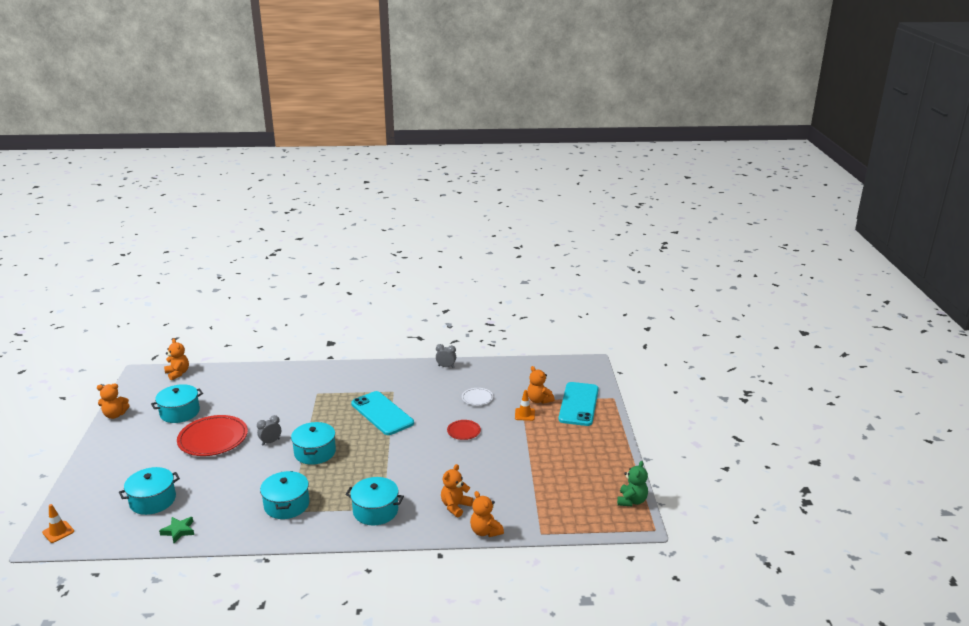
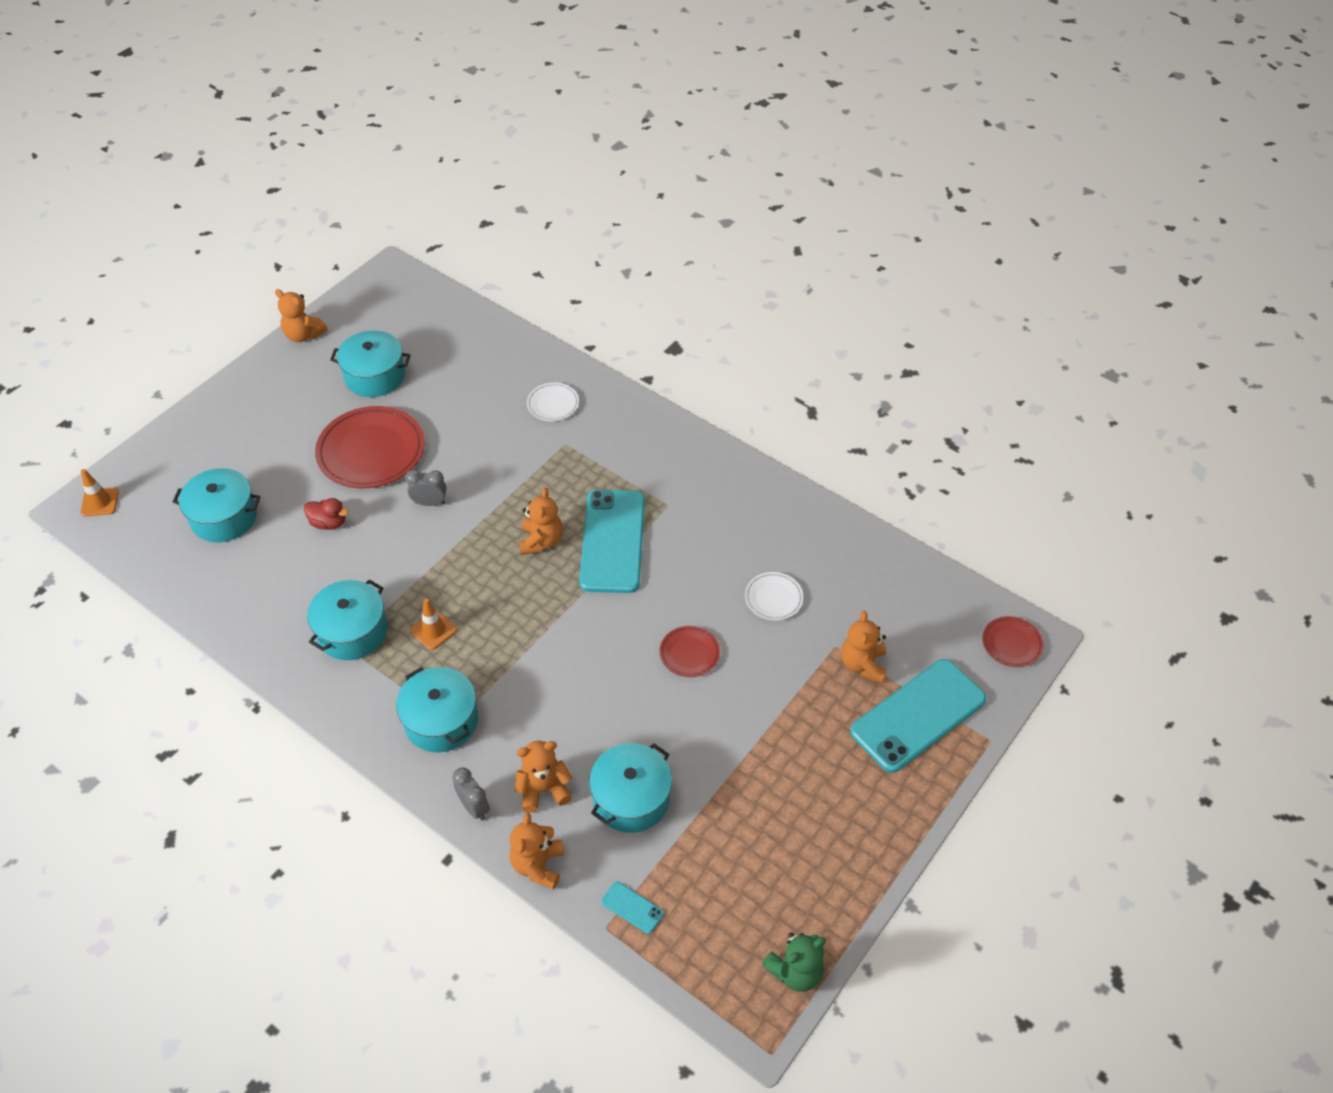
camera: 40 degrees right, 25 degrees up
green star [159,517,194,543] -> none
orange teddy bear [164,338,189,380] -> orange teddy bear moved to [519,488,563,555]
turquoise pot [291,422,336,465] -> turquoise pot moved to [589,743,672,833]
grey clock [436,344,456,368] -> grey clock moved to [452,768,490,821]
orange traffic cone [515,390,535,421] -> orange traffic cone moved to [410,598,457,650]
none -> red duck [304,498,349,530]
none -> white plate [527,383,579,421]
none -> turquoise phone [601,882,664,934]
none -> red plate [982,616,1044,667]

